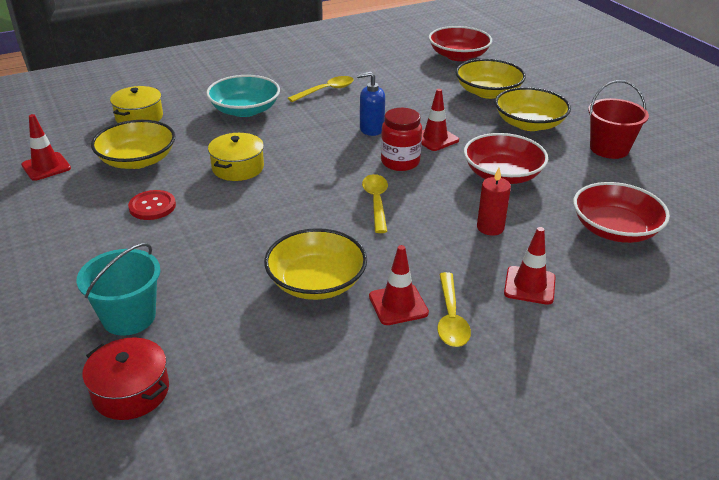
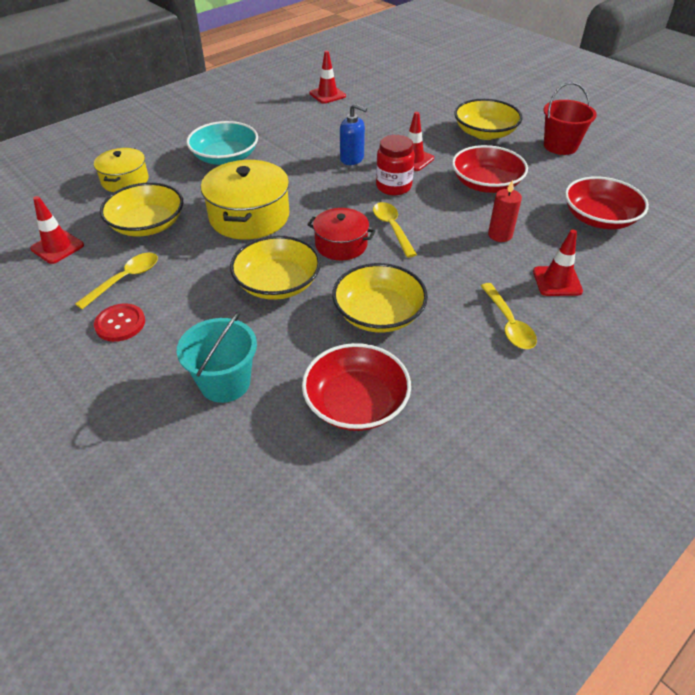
camera: 15 degrees left, 10 degrees up
red pot [82,337,169,420] -> red pot moved to [307,208,375,260]
red button [128,190,176,220] -> red button moved to [94,303,145,342]
yellow pot [208,133,264,181] -> yellow pot [201,160,289,240], size x1.61
yellow spoon [288,76,354,102] -> yellow spoon moved to [75,253,158,309]
blue soap dispenser [357,72,385,136] -> blue soap dispenser turned 135 degrees counterclockwise [340,103,367,165]
red traffic cone [369,245,429,325] -> red traffic cone moved to [309,51,346,104]
red bowl [429,26,492,61] -> red bowl moved to [302,343,411,431]
yellow bowl [456,59,526,99] -> yellow bowl moved to [230,236,321,300]

